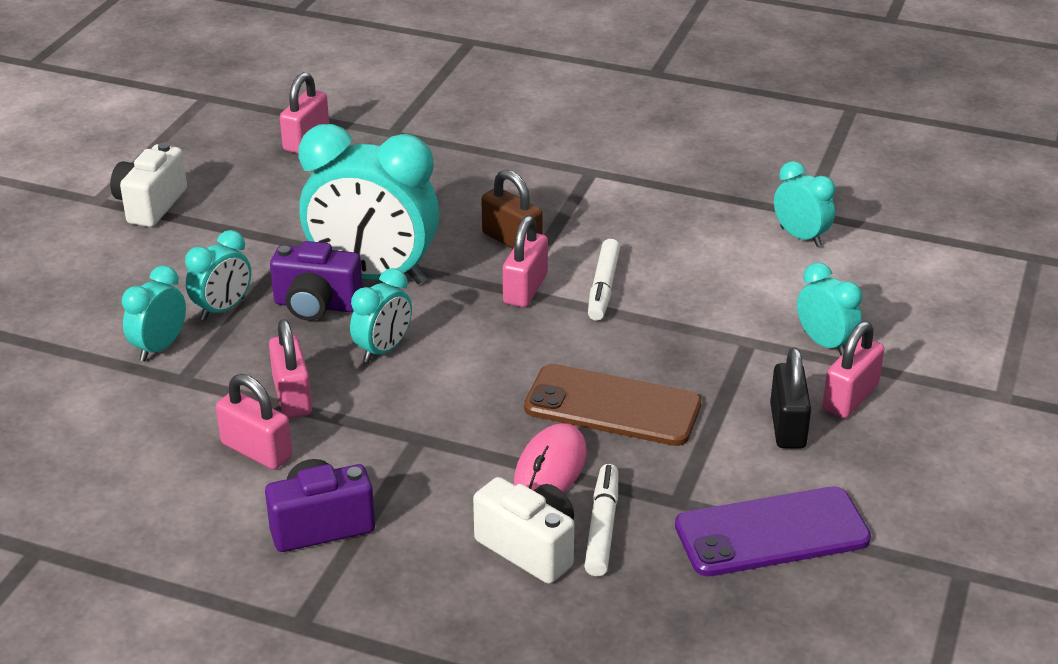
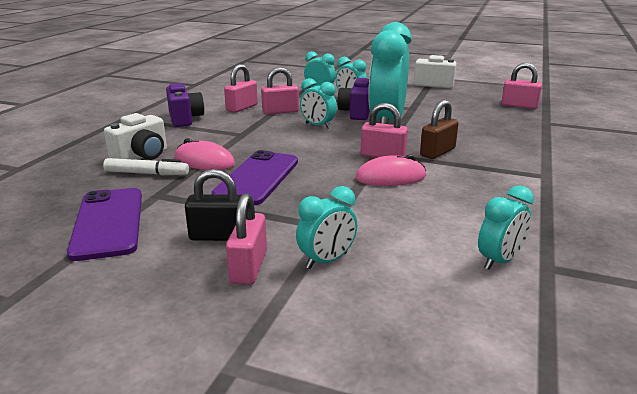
camera: 90 degrees right, 10 degrees down
brown phone [524,364,701,446] -> purple phone [212,150,298,205]
white marker [588,239,620,321] -> pink mouse [356,154,426,186]
pink padlock [822,321,884,418] -> pink padlock turned 60 degrees clockwise [226,193,267,285]

